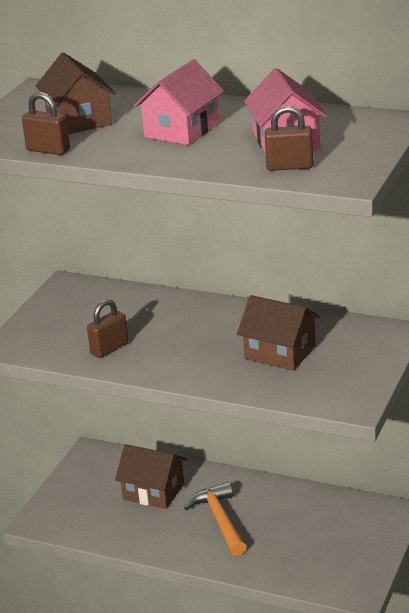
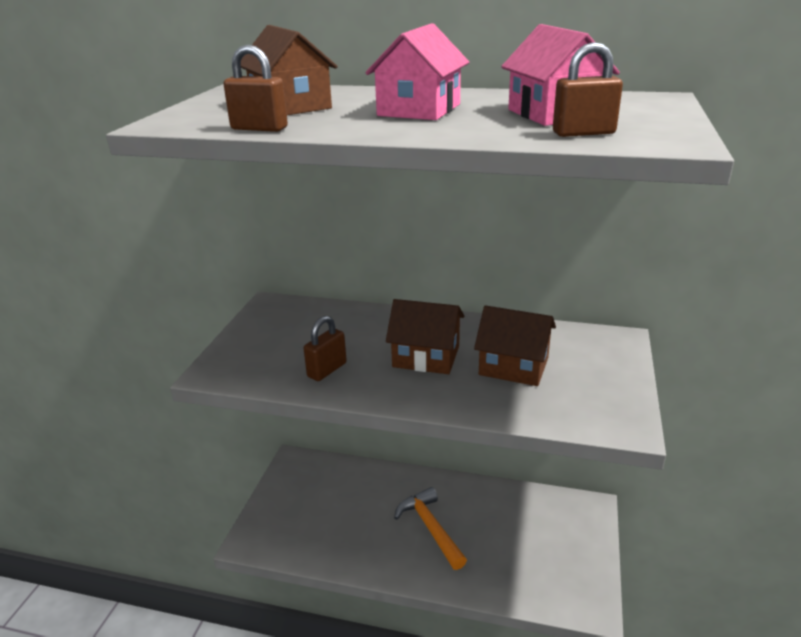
camera: 10 degrees left, 0 degrees up
brown house [115,444,187,509] -> brown house moved to [386,299,464,374]

